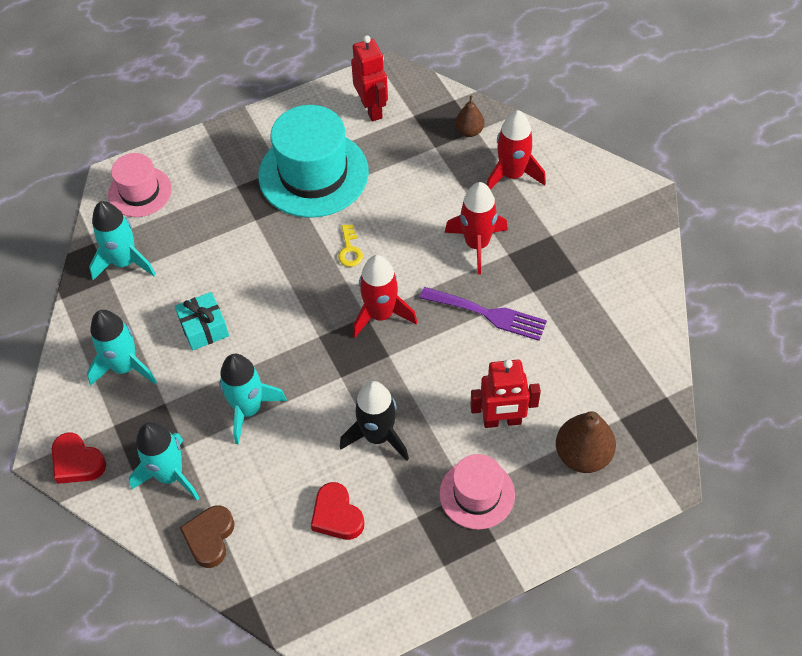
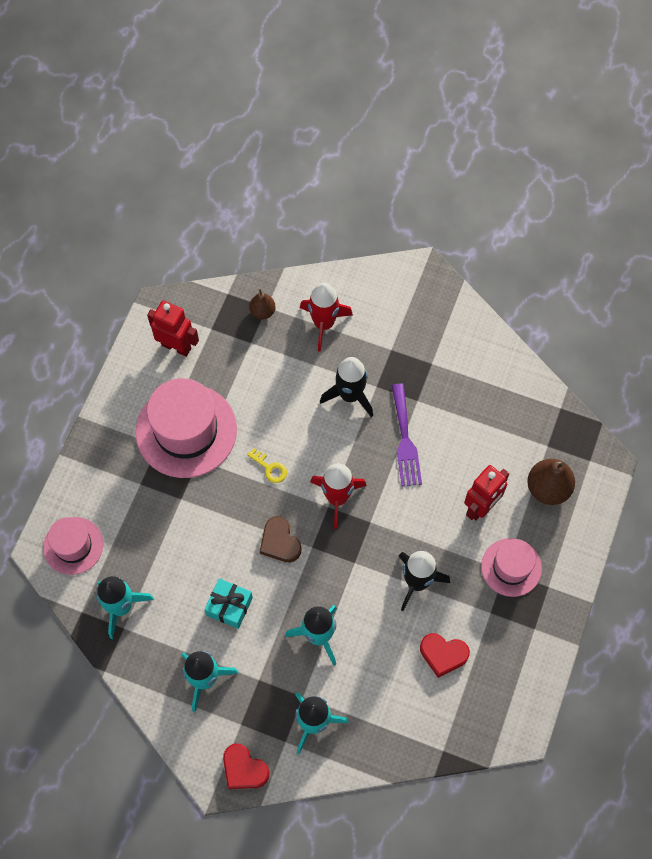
camera: 45 degrees left, 10 degrees up
red heart [52,433,106,484] -> red heart turned 45 degrees clockwise [223,744,269,789]
brown heart [180,506,234,568] -> brown heart moved to [260,516,301,563]
turquoise hat [258,105,369,218] -> pink hat [136,378,237,478]
purple fork [420,287,547,341] -> purple fork turned 105 degrees clockwise [392,384,422,486]
red rocket [445,182,508,274] -> black rocket [320,357,373,417]

